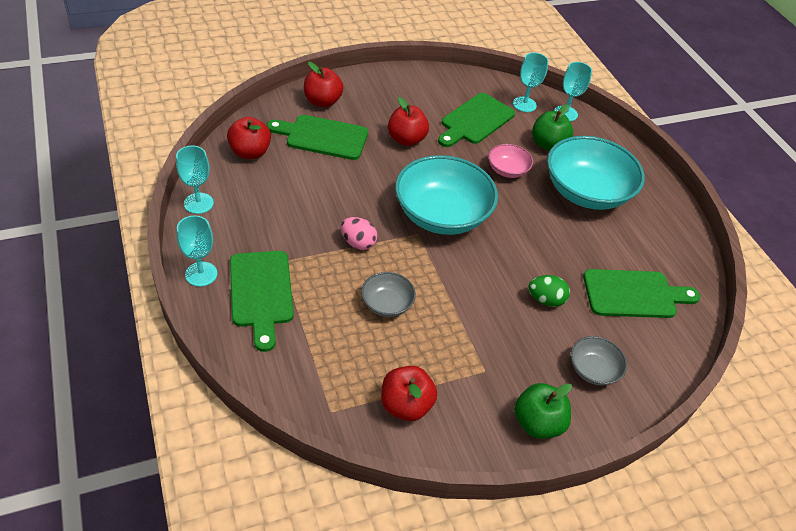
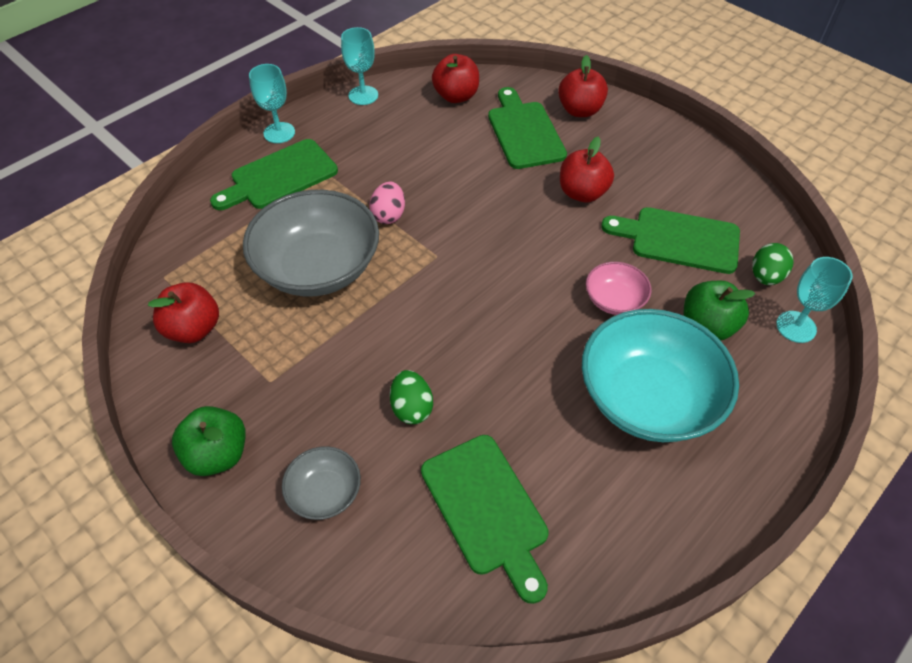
camera: 70 degrees right, 5 degrees up
grey bowl [361,272,416,317] -> grey bowl [243,190,379,297], size x2.09
turquoise bowl [395,155,498,235] -> none
turquoise goblet [513,53,549,112] -> green egg [752,243,794,285]

